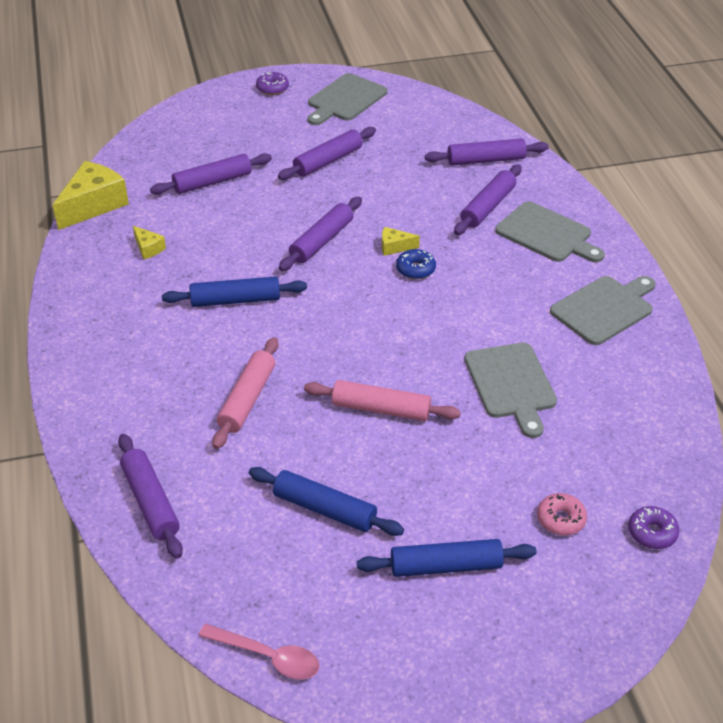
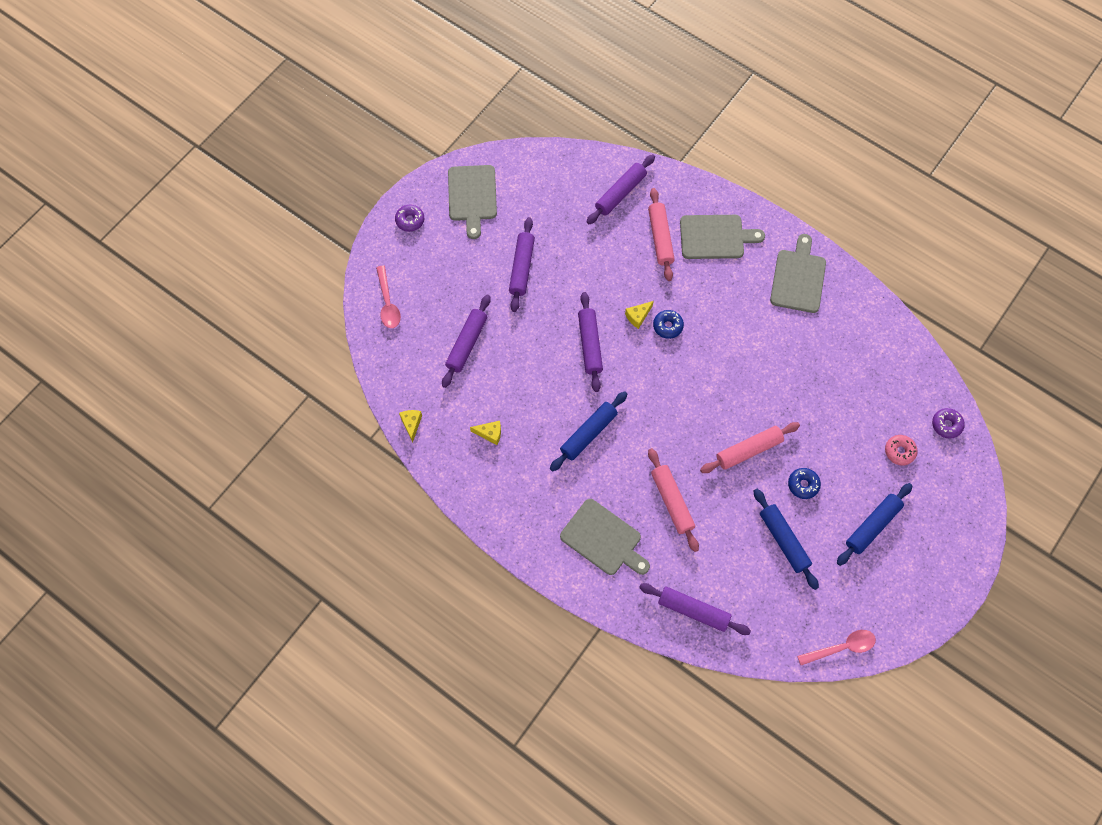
camera: 40 degrees left, 25 degrees up
yellow cheese [53,161,129,230] -> yellow cheese [399,410,422,443], size x0.48
blue rolling pin [249,467,404,536] -> blue rolling pin turned 75 degrees clockwise [754,489,819,590]
purple rolling pin [454,164,522,235] -> pink rolling pin [648,188,675,281]
grey cutting board [465,343,557,438] -> grey cutting board moved to [560,499,650,575]
none -> pink spoon [376,265,401,328]
none -> blue donut [788,468,821,499]

